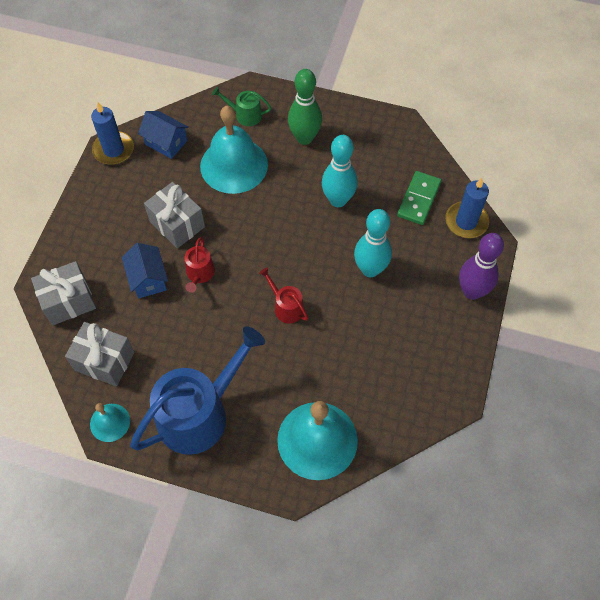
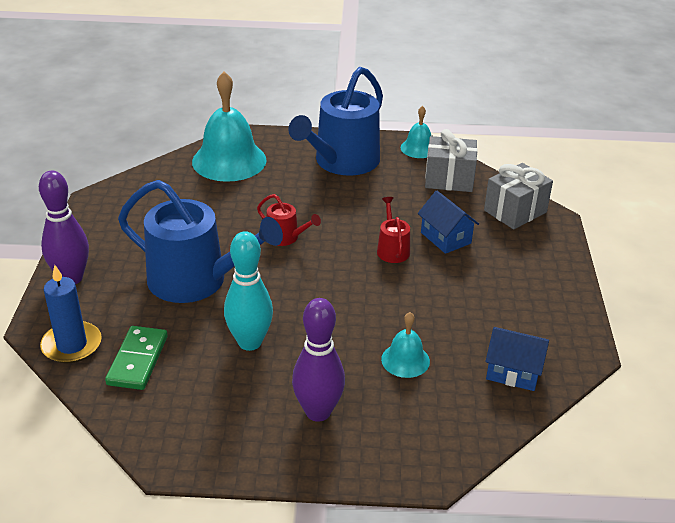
camera: 165 degrees right, 25 degrees down
blue candle [91,102,134,165] -> none
grey gift [144,182,205,248] -> none
turquoise bell [200,106,268,194] -> turquoise bell [381,312,430,378], size x0.50
green watering can [212,87,272,126] -> none
green bowling pin [288,69,322,145] -> purple bowling pin [292,298,345,422]
turquoise bowling pin [354,209,392,277] -> blue watering can [118,180,283,303]

